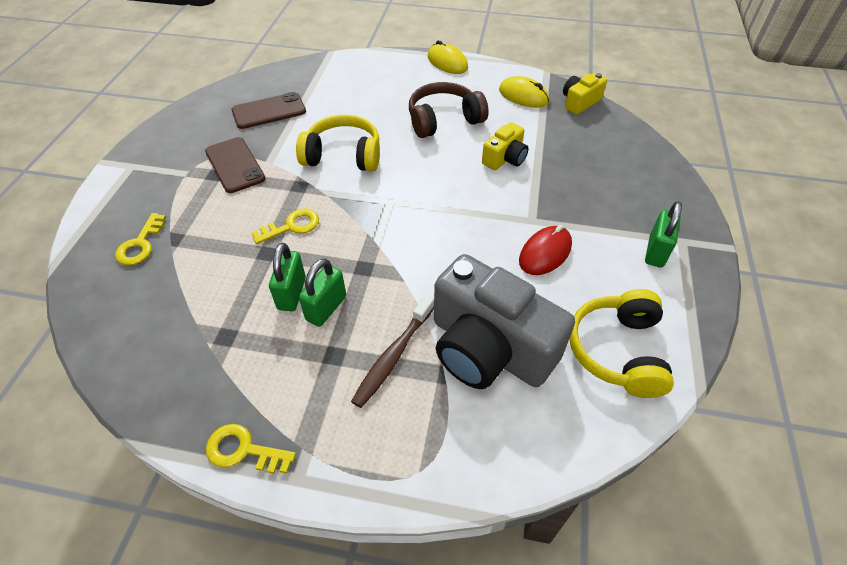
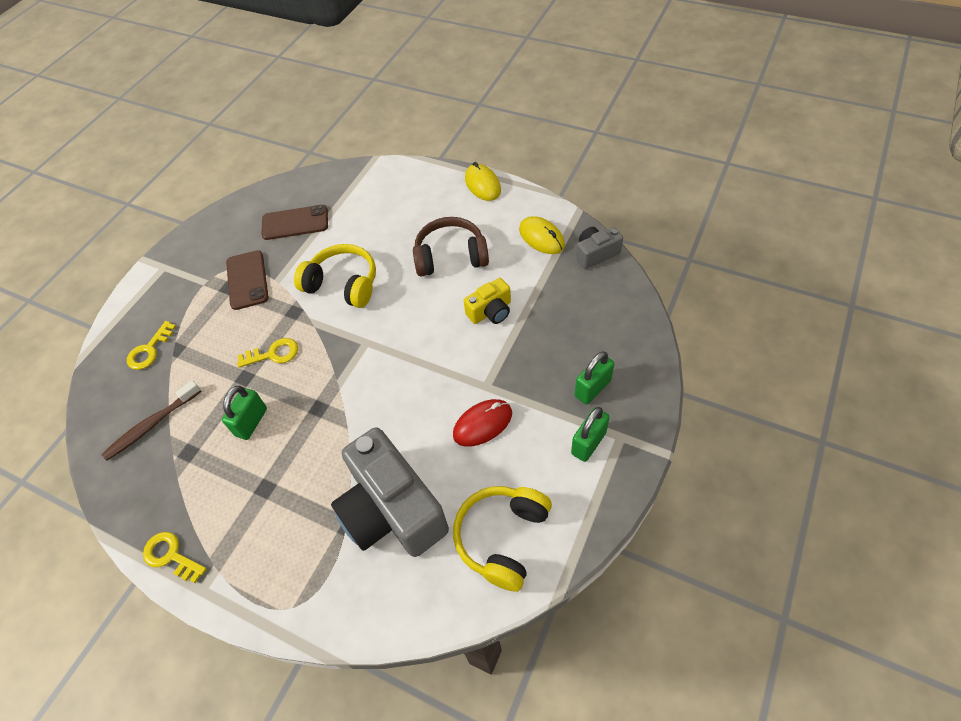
camera: 20 degrees right, 5 degrees up
green padlock [299,259,346,327] -> green padlock moved to [575,351,614,405]
brown toothbrush [351,295,434,408] -> brown toothbrush moved to [101,380,201,461]
yellow camera [563,73,607,115] -> grey camera [576,227,623,269]

